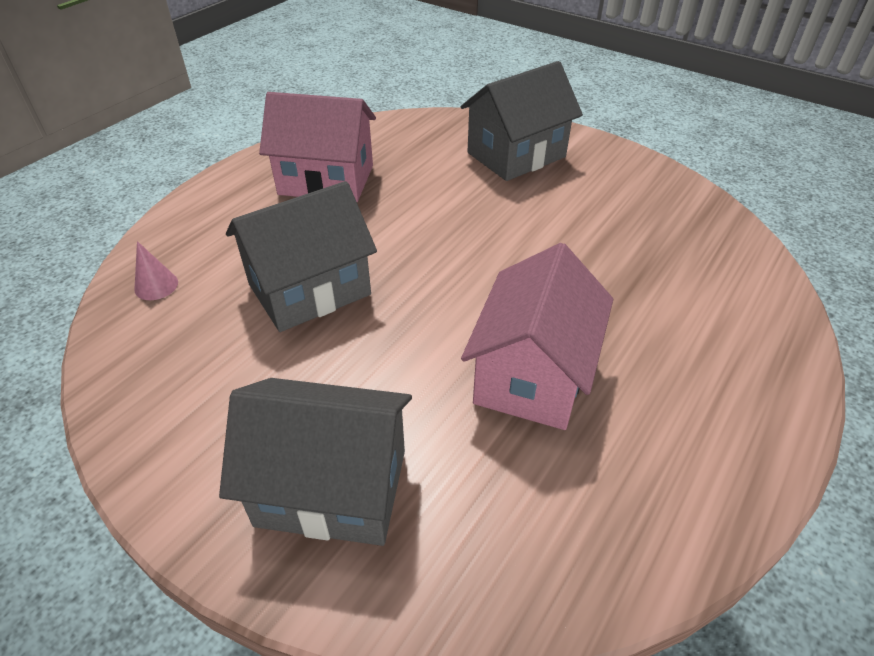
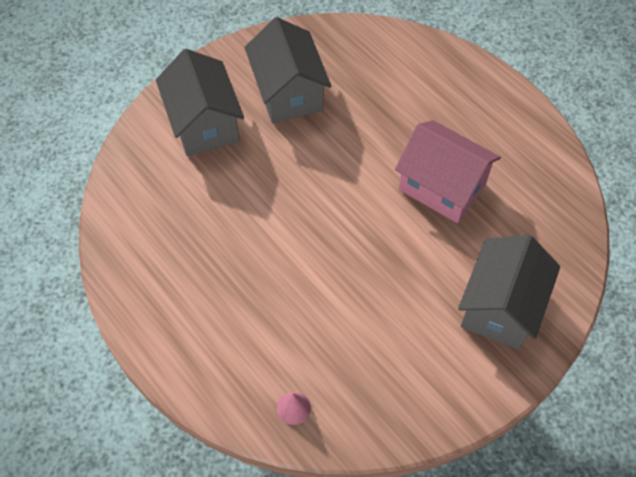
camera: 75 degrees left, 15 degrees up
grey house [226,181,377,332] -> grey house moved to [244,17,331,123]
pink house [259,92,376,202] -> none

